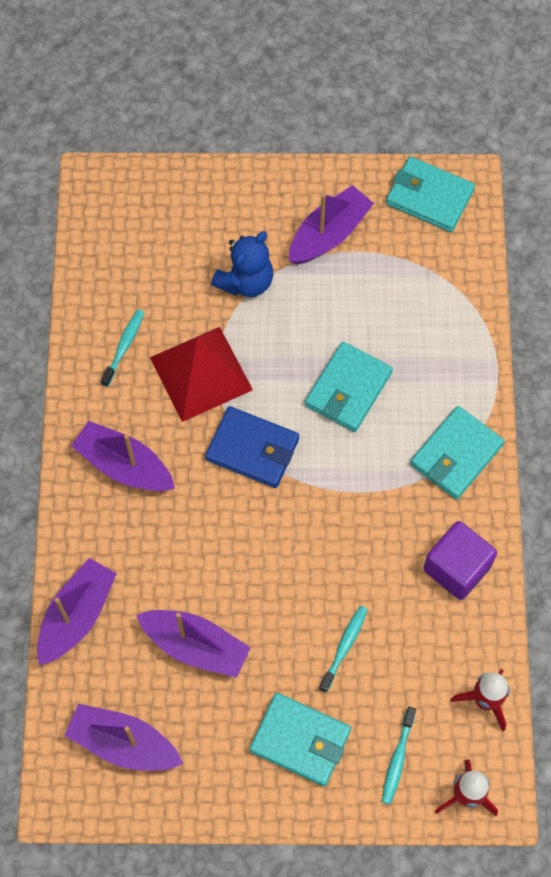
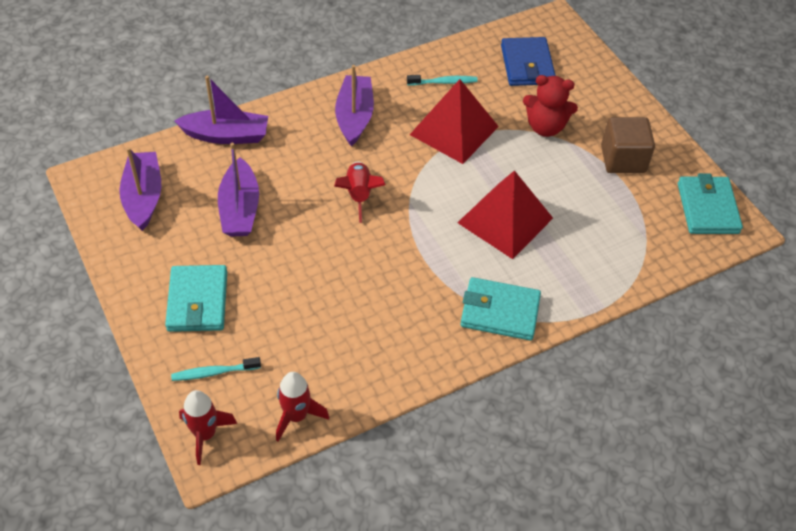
camera: 60 degrees right, 15 degrees down
blue wallet [205,406,299,488] -> blue wallet moved to [501,37,556,86]
blue teddy bear [211,231,273,297] -> red teddy bear [523,75,578,137]
purple boat [289,185,374,264] -> brown cube [601,117,655,173]
turquoise wallet [305,342,393,432] -> red pyramid [457,170,553,259]
turquoise toothbrush [319,606,368,693] -> none
purple cube [423,521,497,600] -> none
none -> red rocket [334,161,386,223]

